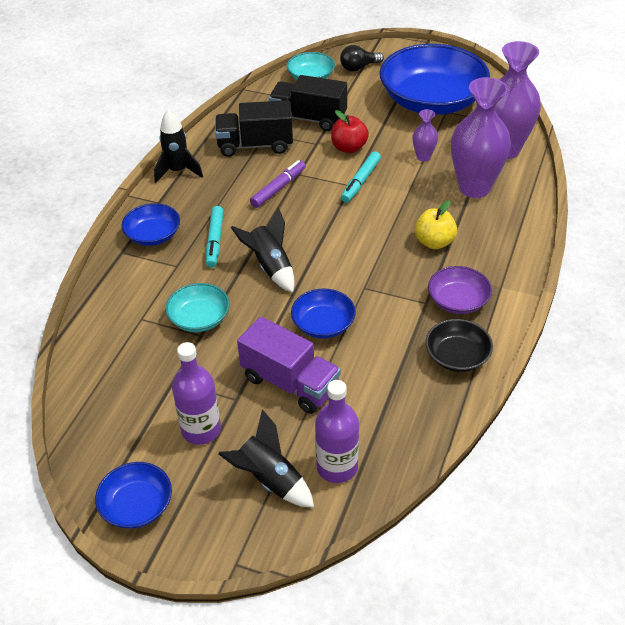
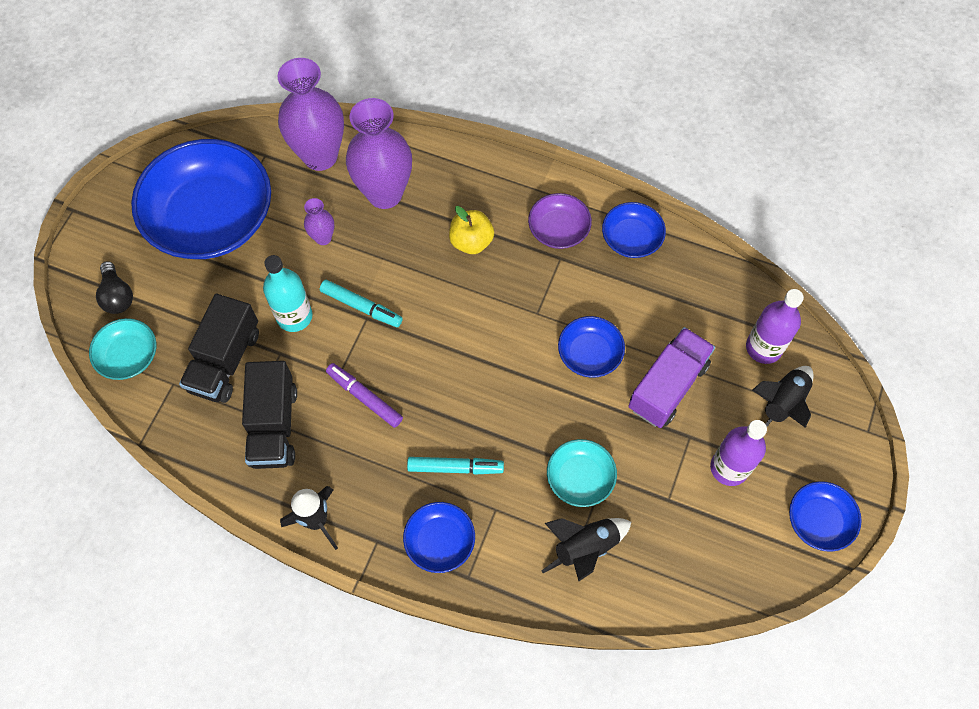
camera: 90 degrees left, 20 degrees up
black rocket [231,208,295,293] -> black rocket moved to [541,518,631,581]
red apple [331,110,369,153] -> turquoise bottle [263,255,313,332]
black bowl [425,319,493,372] -> blue bowl [602,202,666,258]

